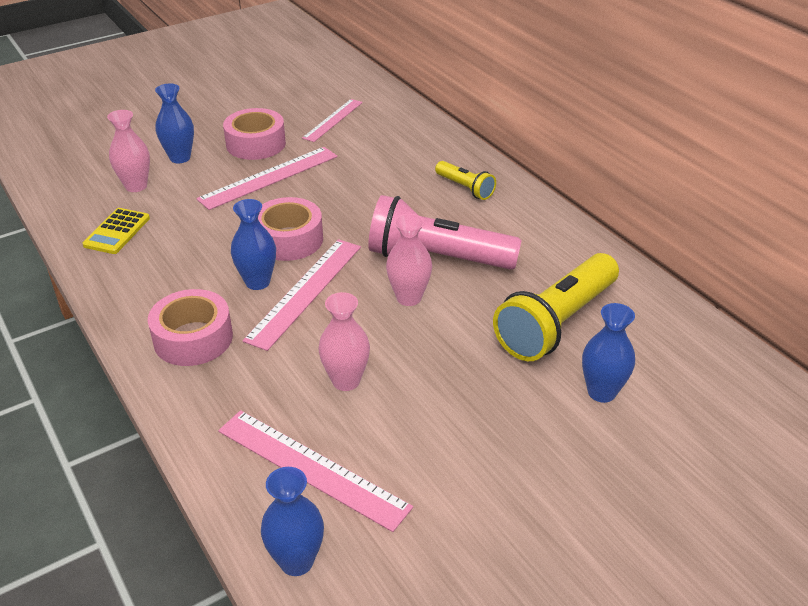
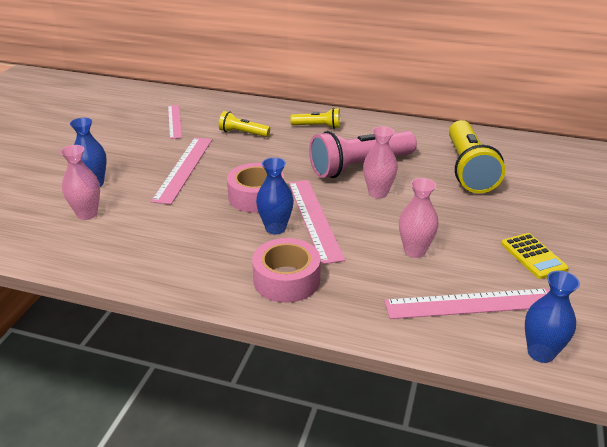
camera: 40 degrees left, 5 degrees down
yellow calculator [82,208,150,254] -> yellow calculator moved to [501,233,569,279]
pink tape [223,108,286,160] -> none
blue vase [582,303,635,403] -> none
none -> yellow flashlight [219,111,270,137]

